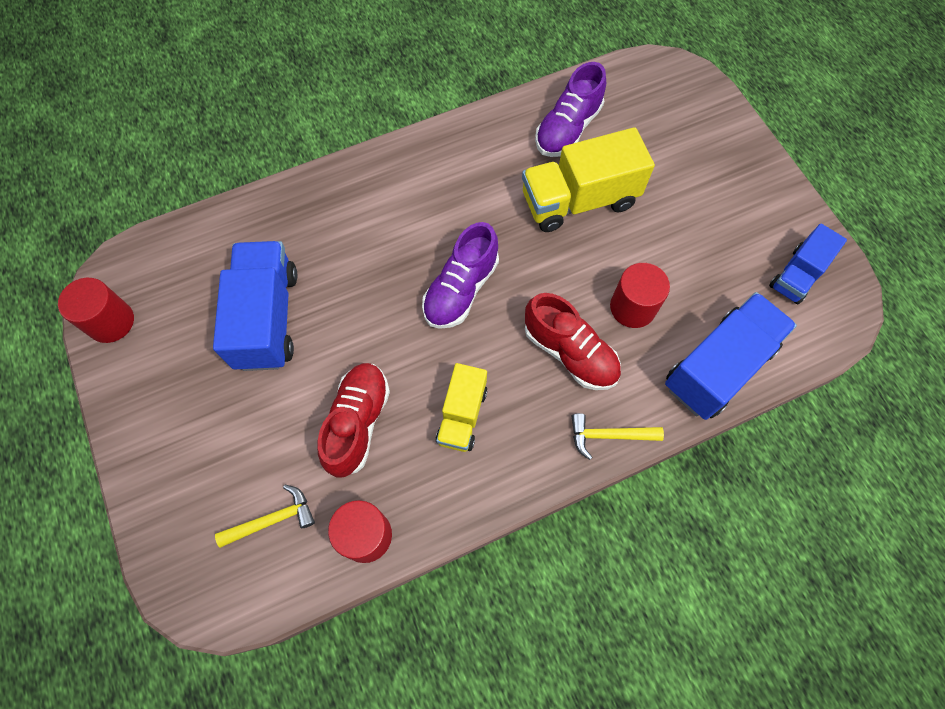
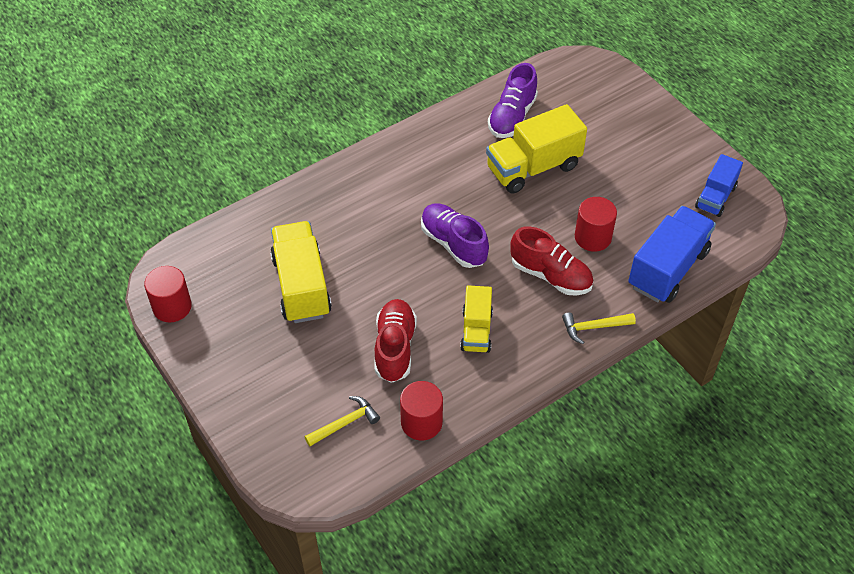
camera: 10 degrees left, 15 degrees down
blue truck [213,241,297,371] -> yellow truck [270,221,332,323]
purple shoe [422,222,499,329] -> purple shoe turned 120 degrees clockwise [421,203,489,268]

